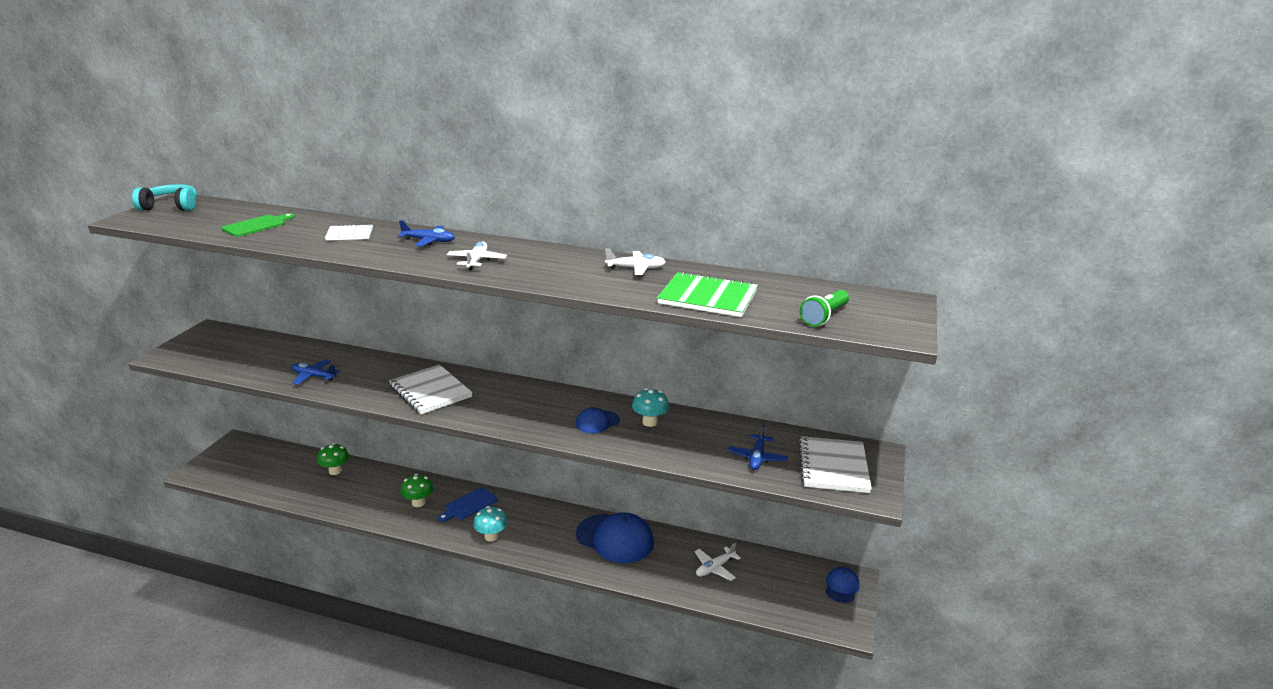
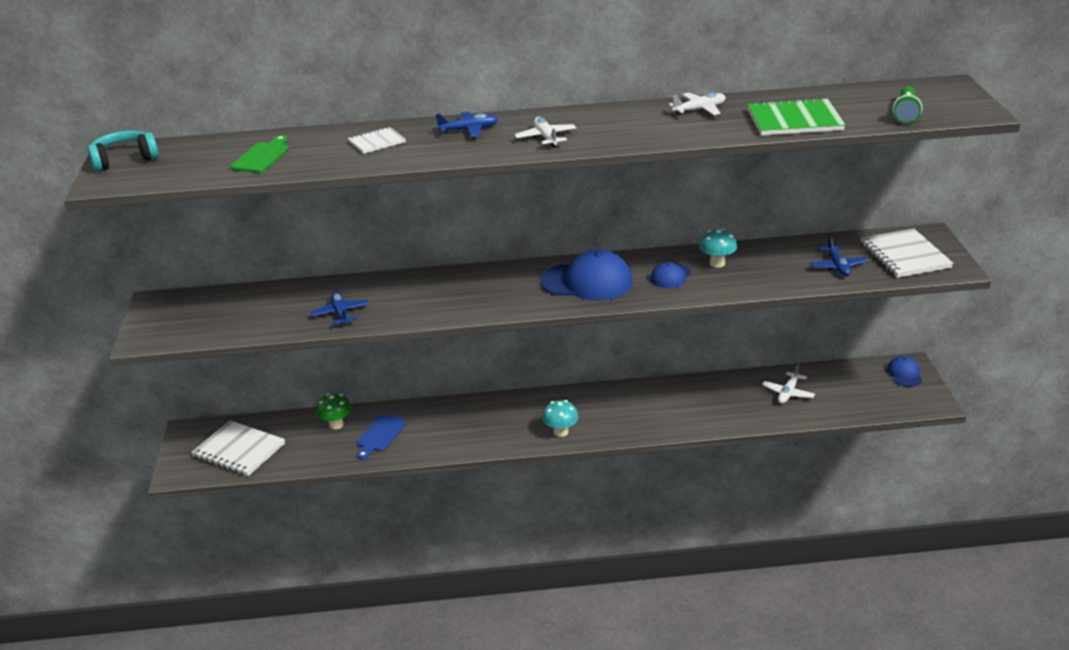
camera: 20 degrees left, 5 degrees up
blue plane [291,359,340,385] -> blue plane turned 75 degrees clockwise [310,292,370,326]
white notebook [389,364,473,414] -> white notebook moved to [191,420,285,476]
green mushroom [400,474,434,507] -> none
blue cutting board [438,487,497,522] -> blue cutting board moved to [357,414,406,460]
blue cap [576,512,654,563] -> blue cap moved to [541,249,633,301]

